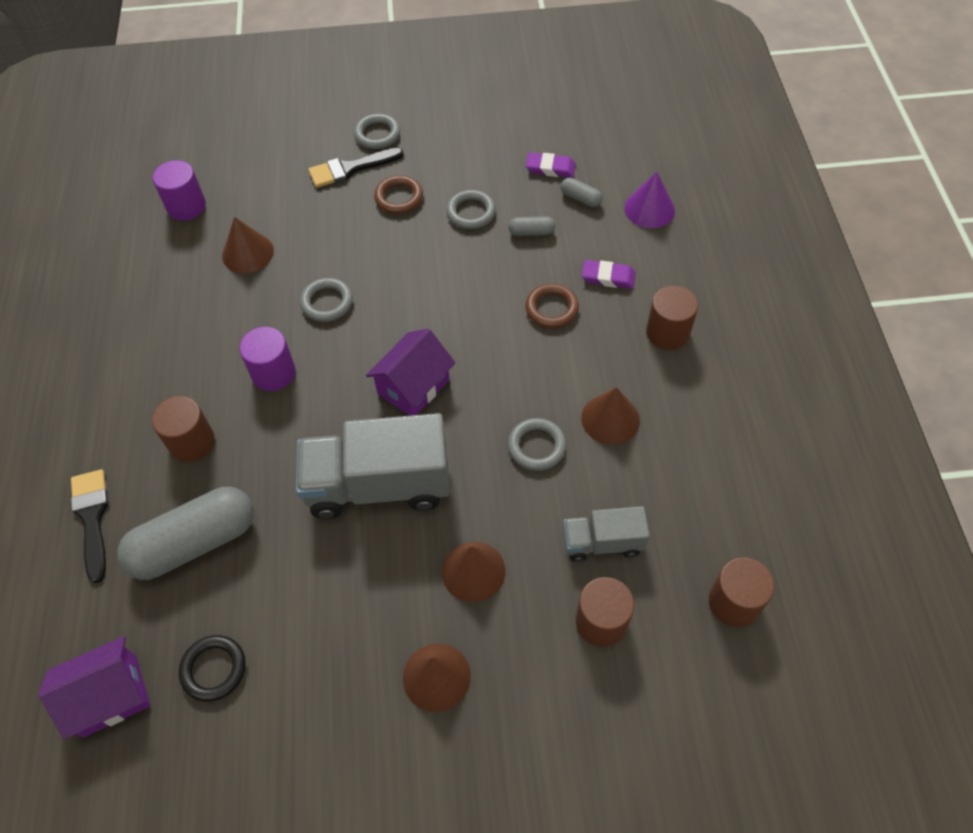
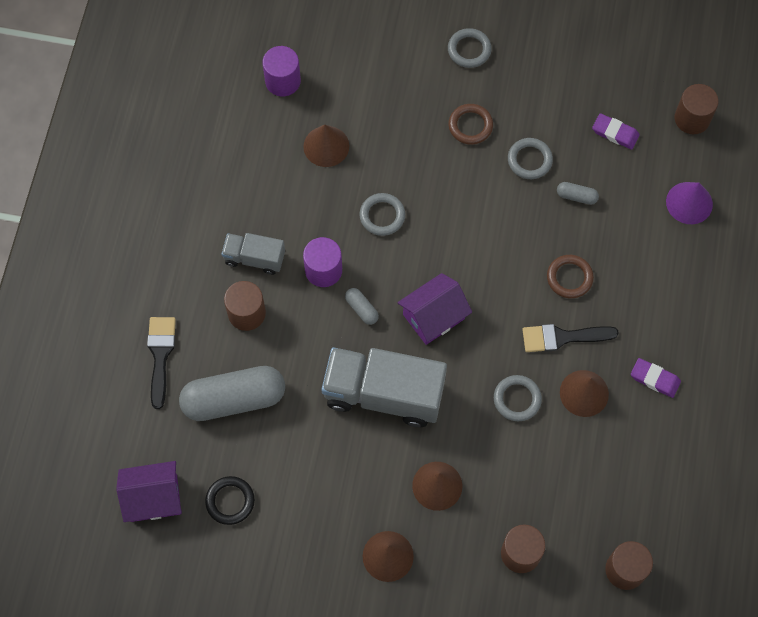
camera: 15 degrees right, 10 degrees up
black brush [308,148,404,188] -> black brush moved to [522,324,619,352]
grey capsule [561,177,603,207] -> grey capsule moved to [345,288,379,325]
grey truck [563,506,650,562] -> grey truck moved to [221,233,285,275]
purple eraser [582,260,636,289] -> purple eraser moved to [631,358,681,398]
brown cylinder [646,286,698,350] -> brown cylinder moved to [675,84,719,134]

